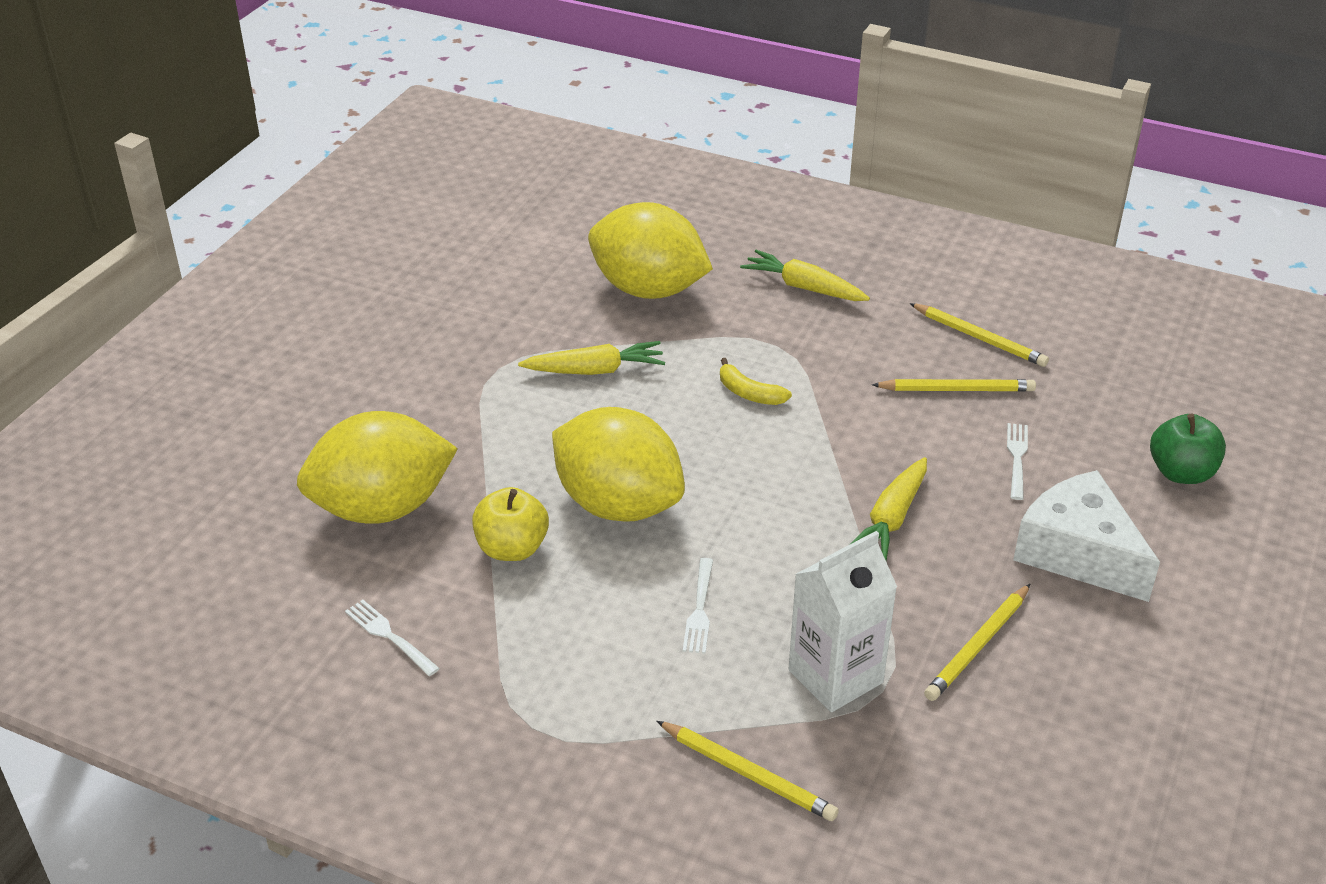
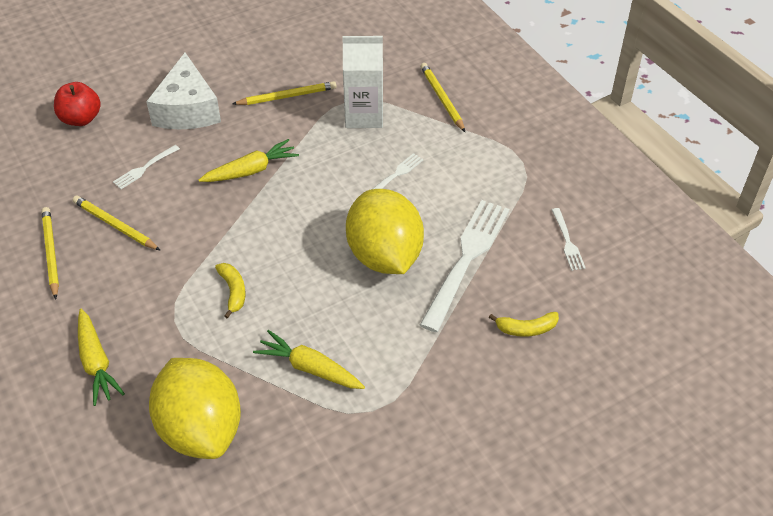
camera: 145 degrees left, 10 degrees up
yellow lemon [297,411,458,524] -> yellow banana [489,312,559,337]
yellow apple [472,487,549,561] -> white fork [420,200,509,332]
green apple [1150,414,1226,484] -> red apple [54,82,101,126]

